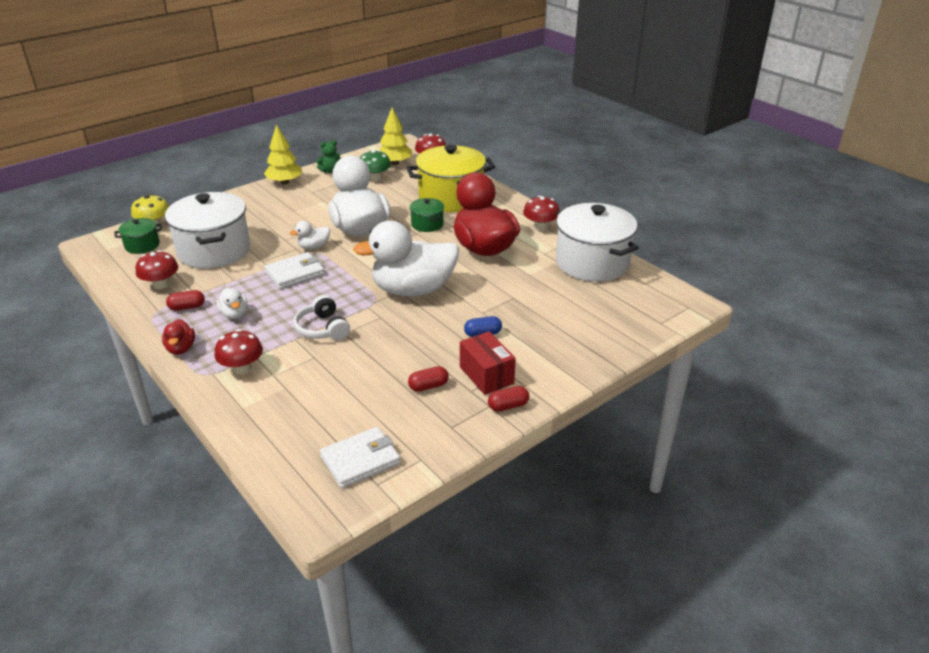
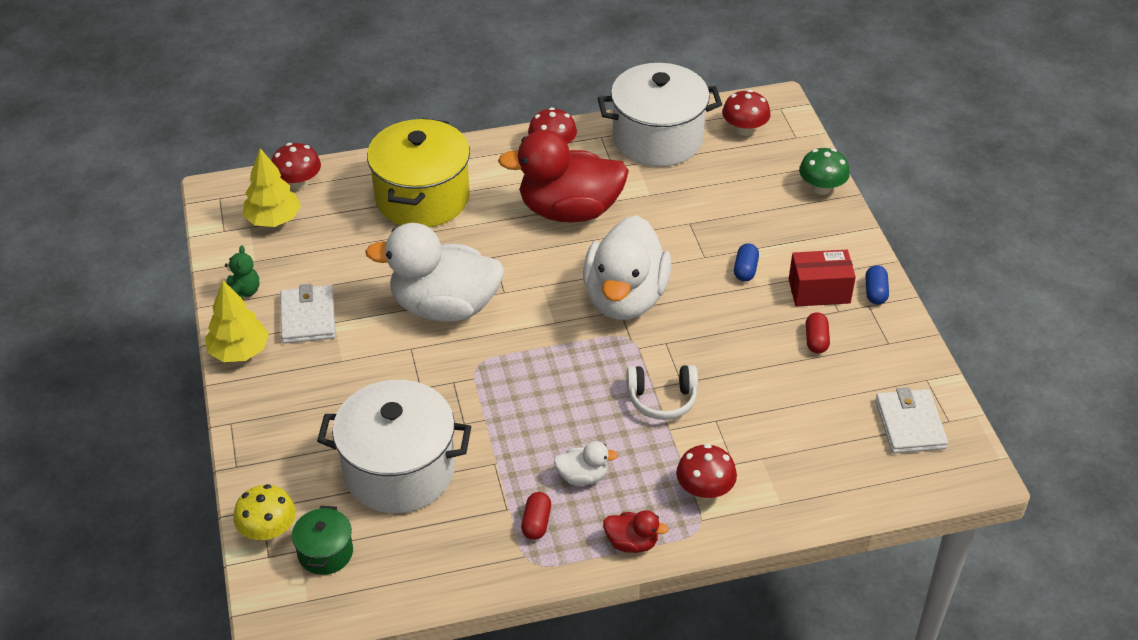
camera: 65 degrees left, 10 degrees up
red mushroom [136,250,178,289] -> red mushroom moved to [722,90,770,136]
white wallet [264,252,325,289] -> white wallet moved to [280,284,335,344]
white duck [290,221,330,250] -> none
green mushroom [360,150,391,182] -> green mushroom moved to [799,148,850,195]
green pot [410,198,444,232] -> none
red capsule [488,386,529,412] -> blue capsule [865,265,889,305]

